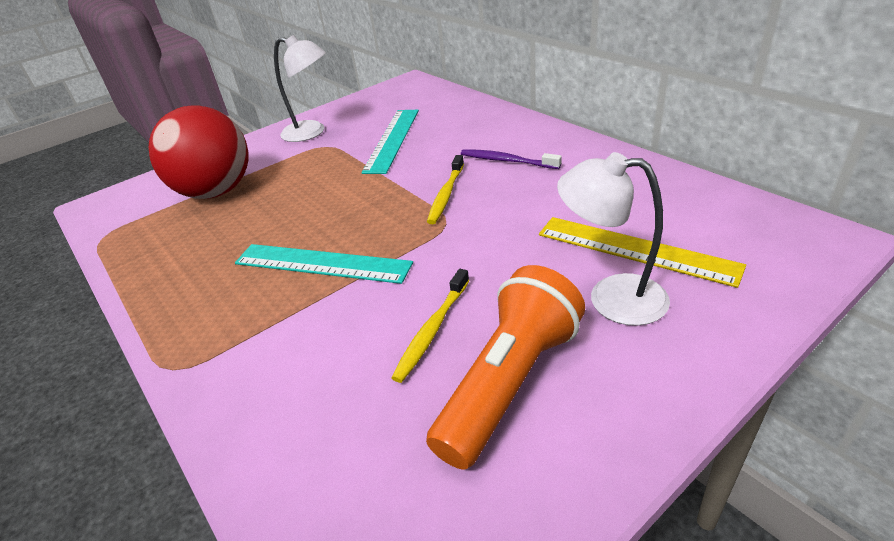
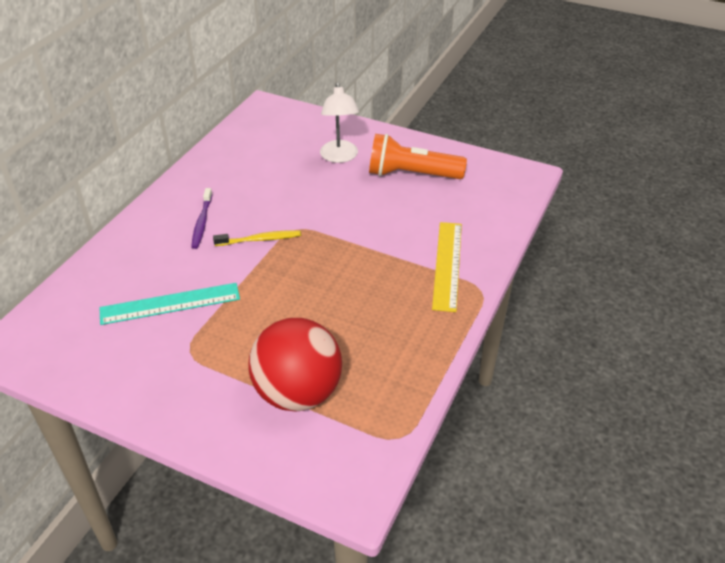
camera: 120 degrees left, 5 degrees up
turquoise ruler [235,244,413,284] -> none
white lamp [274,35,326,142] -> none
yellow toothbrush [391,269,469,383] -> none
yellow ruler [539,217,746,288] -> yellow ruler moved to [432,222,462,312]

